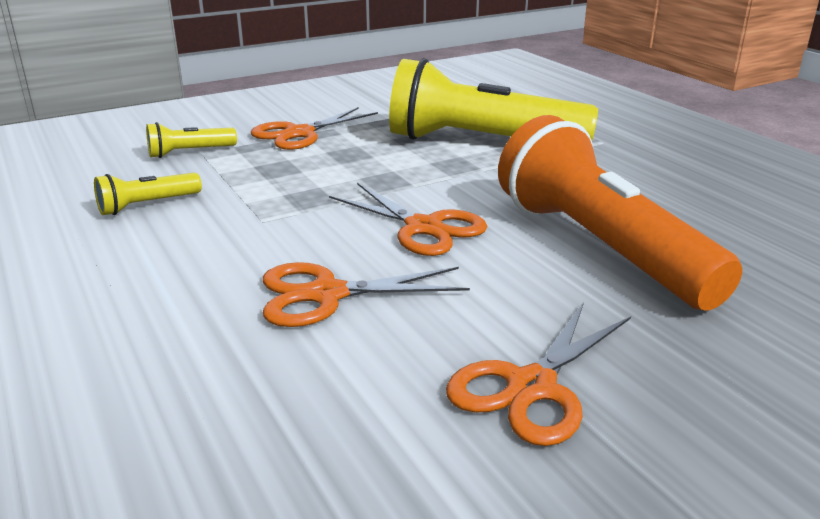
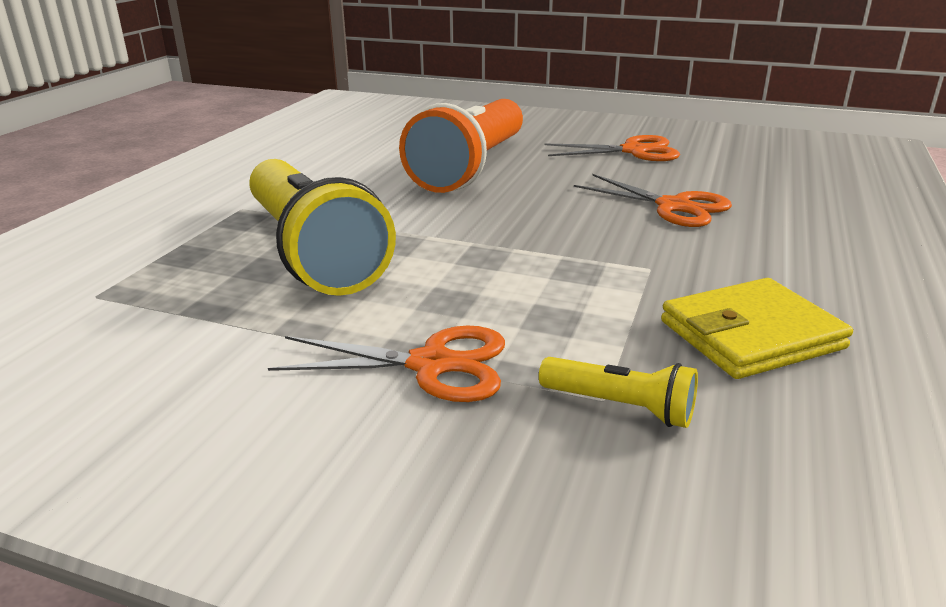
camera: 130 degrees left, 0 degrees up
yellow flashlight [94,173,202,215] -> yellow wallet [661,278,853,379]
orange scissors [329,183,488,256] -> none

